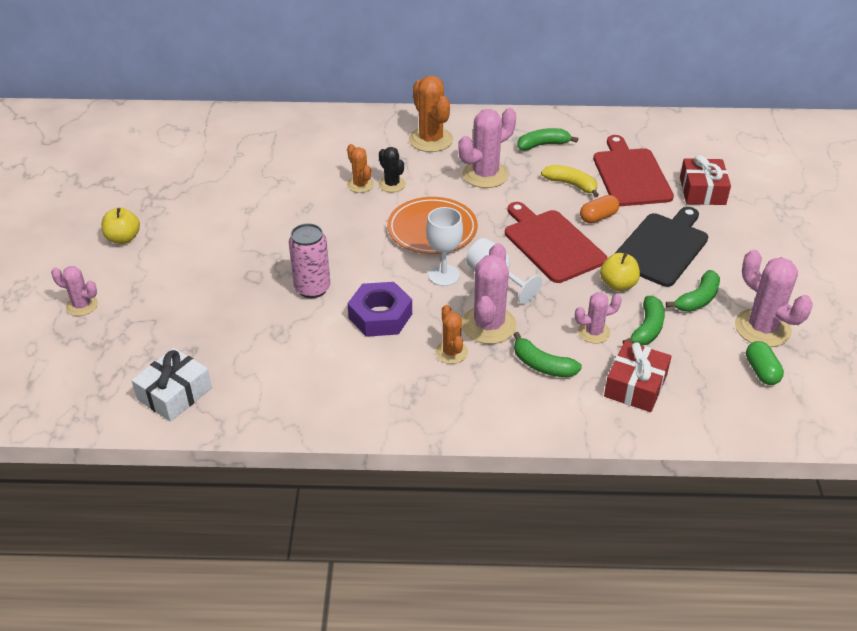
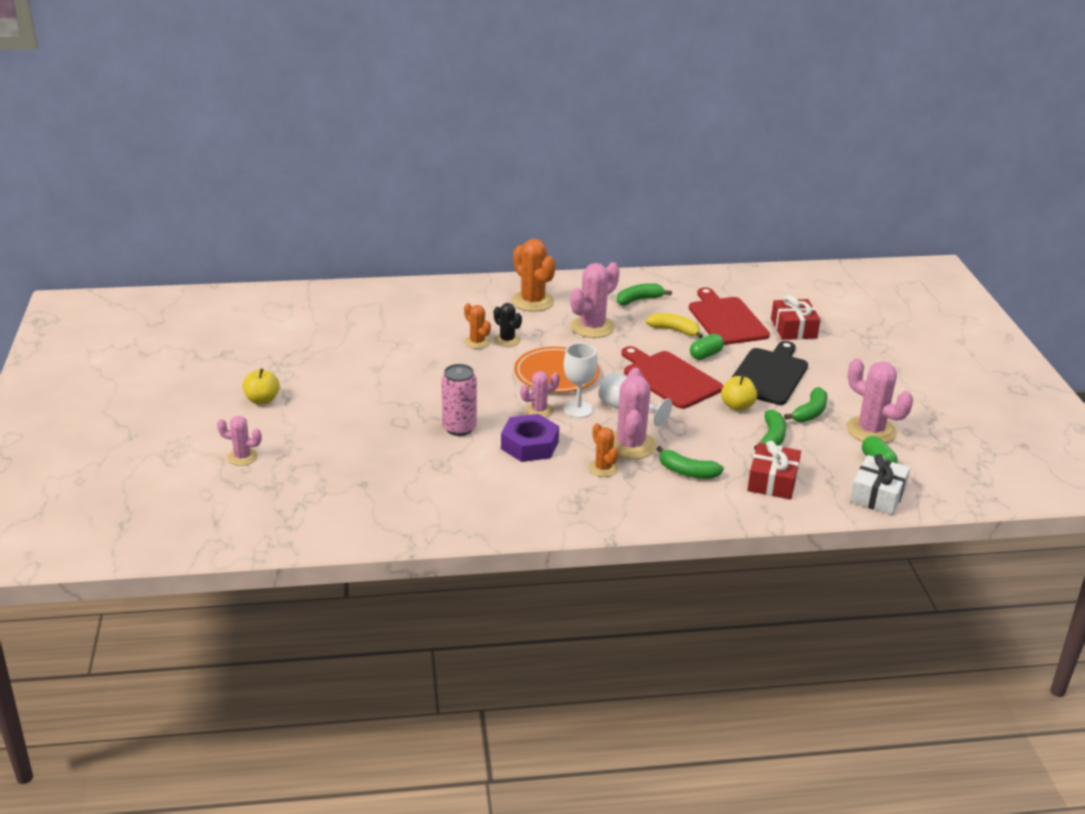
camera: 10 degrees left, 10 degrees down
white gift [131,348,212,422] -> white gift moved to [850,454,910,515]
pink cactus [575,292,622,344] -> pink cactus moved to [520,371,560,417]
orange capsule [580,195,619,223] -> green capsule [690,334,724,360]

